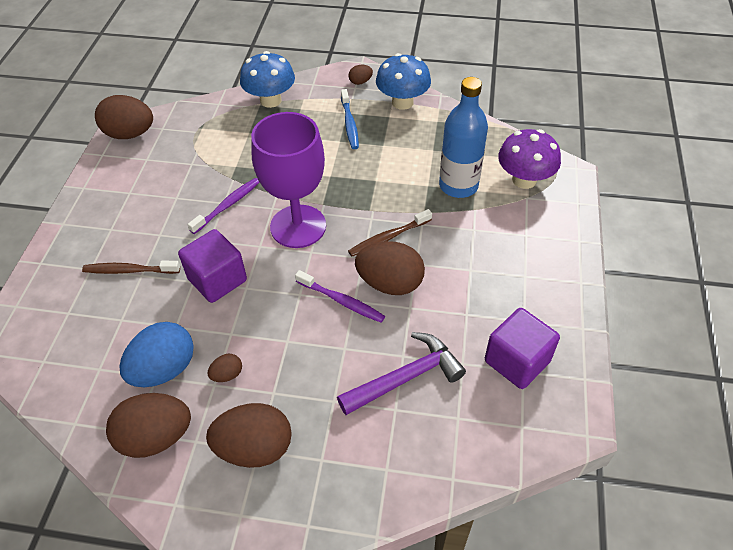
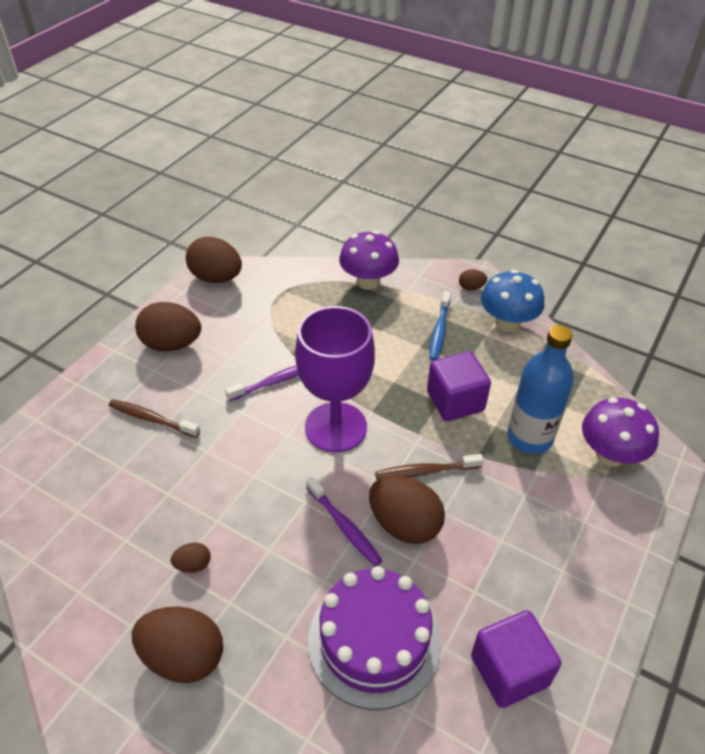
camera: 20 degrees right, 5 degrees down
brown egg [106,393,191,458] -> brown egg moved to [135,302,201,351]
blue egg [119,322,194,387] -> none
purple cube [178,229,247,303] -> purple cube moved to [427,351,491,421]
blue mushroom [240,51,295,108] -> purple mushroom [339,231,399,290]
purple hammer [337,332,466,415] -> purple cake [308,566,441,710]

